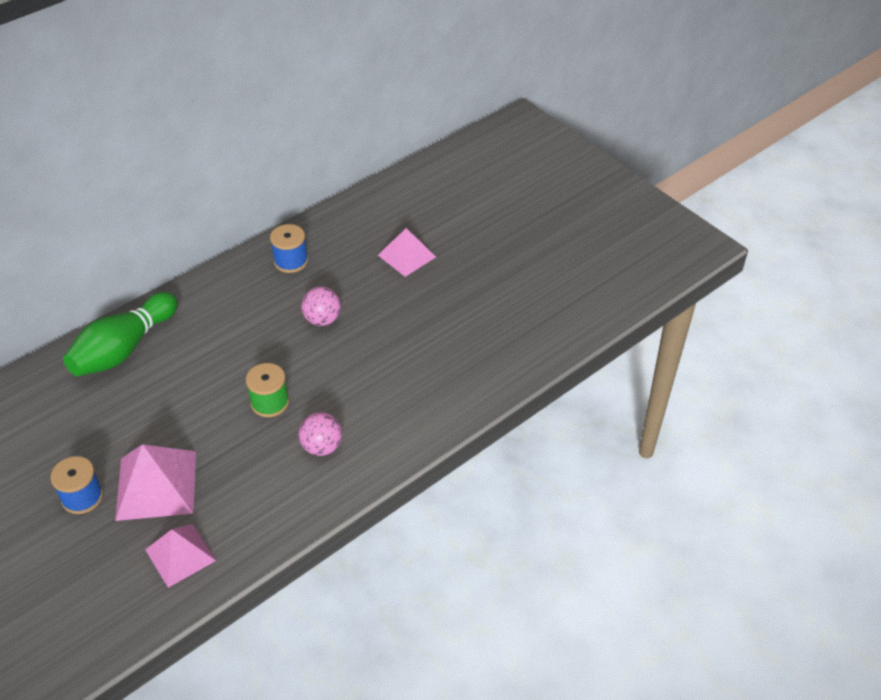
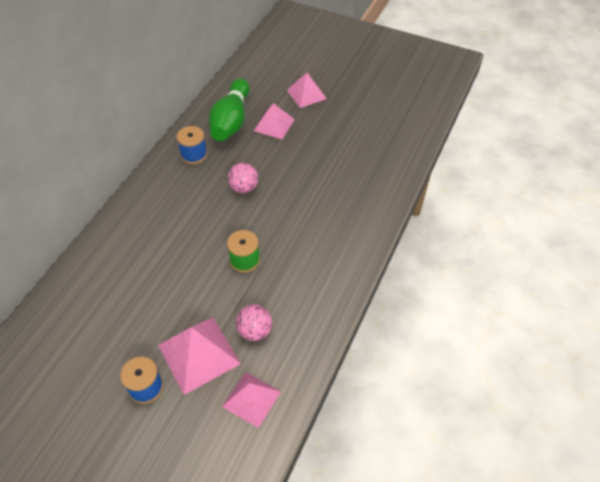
camera: 25 degrees left, 5 degrees up
green bowling pin [63,292,178,376] -> green bowling pin moved to [209,78,250,141]
pink ball [298,412,342,456] -> pink ball moved to [236,304,272,341]
none -> pink pyramid [287,73,327,108]

